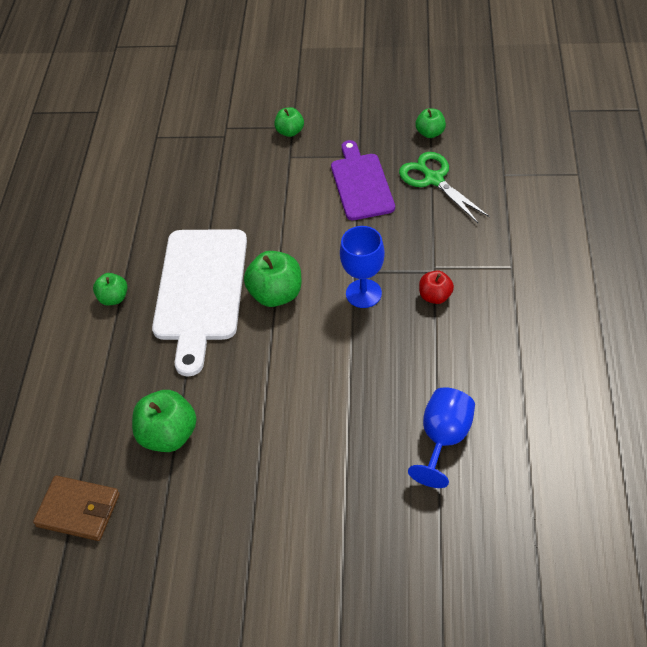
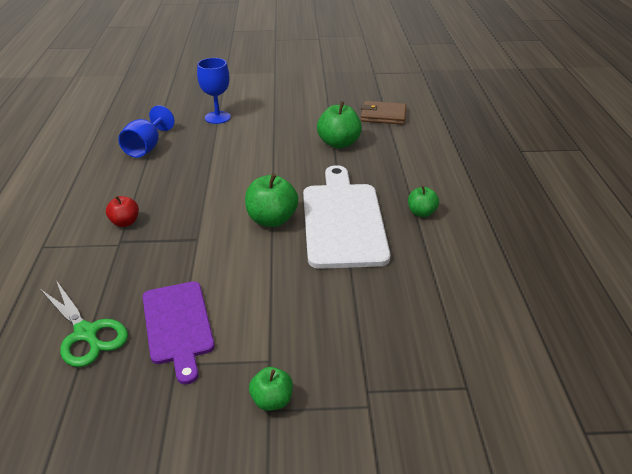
camera: 170 degrees right, 15 degrees down
blue goblet [340,226,385,308] -> blue goblet moved to [197,58,231,124]
green apple [415,108,446,138] -> none

